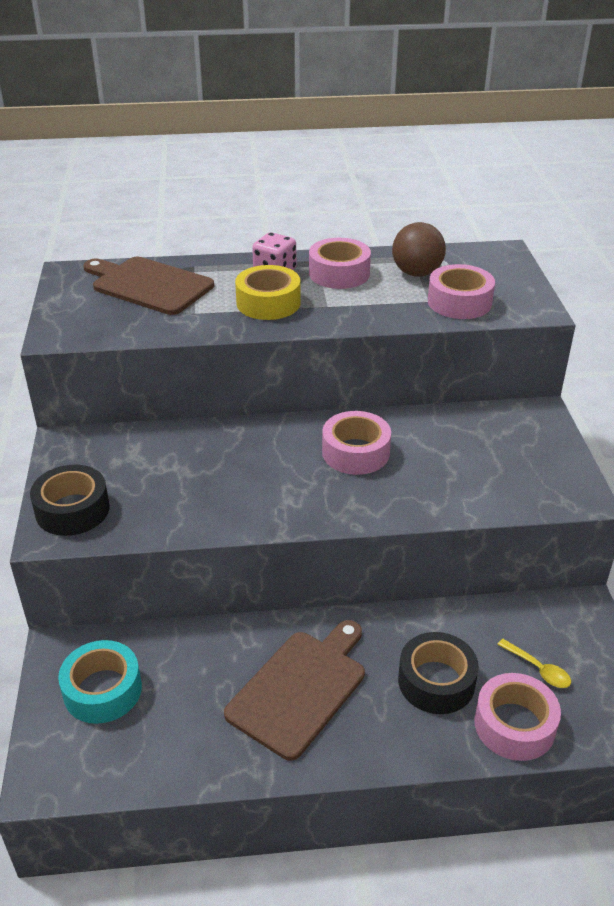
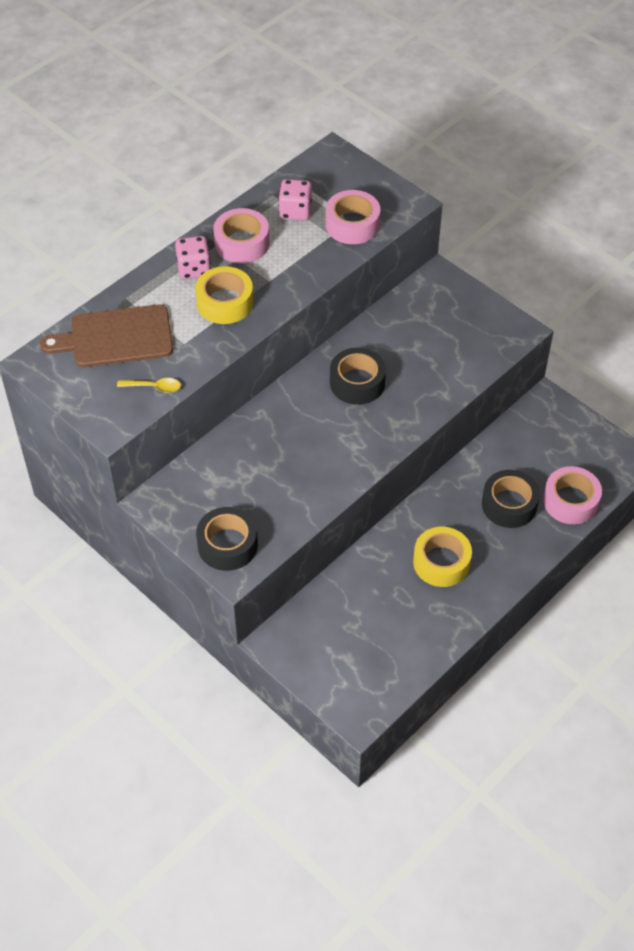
camera: 40 degrees left, 15 degrees up
turquoise tape [58,640,142,724] -> none
brown cutting board [224,620,365,761] -> yellow tape [413,527,472,587]
pink tape [322,411,391,475] -> black tape [330,348,386,405]
brown ball [392,222,446,277] -> pink dice [278,179,312,220]
yellow spoon [497,639,571,688] -> yellow spoon moved to [117,378,181,393]

